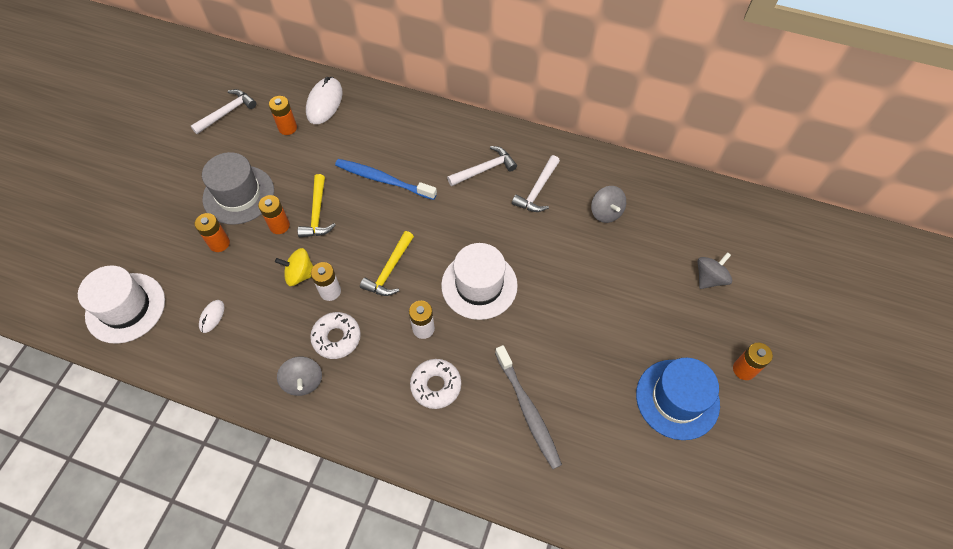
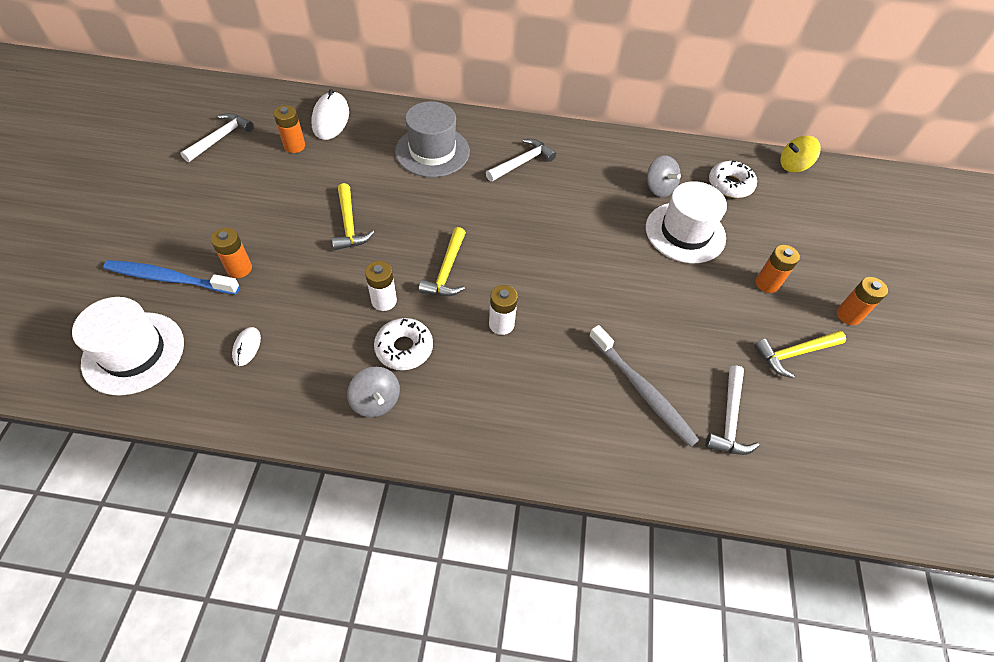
camera: 15 degrees left, 5 degrees down
grey hat [202,152,274,225] -> grey hat moved to [395,101,470,177]
orange battery [258,195,290,234] -> orange battery moved to [756,245,800,293]
yellow spinning top [275,248,314,286] -> yellow spinning top moved to [780,136,821,172]
blue toothbrush [335,159,437,200] -> blue toothbrush moved to [103,260,240,294]
white donut [410,359,461,409] -> white donut moved to [709,160,757,198]
white hat [441,243,518,320] -> white hat moved to [646,181,727,263]
white hammer [512,155,560,212] -> white hammer moved to [705,366,759,455]
blue hat [636,358,720,440] -> yellow hammer [754,330,846,378]
grey spinning top [698,252,732,289] -> none

